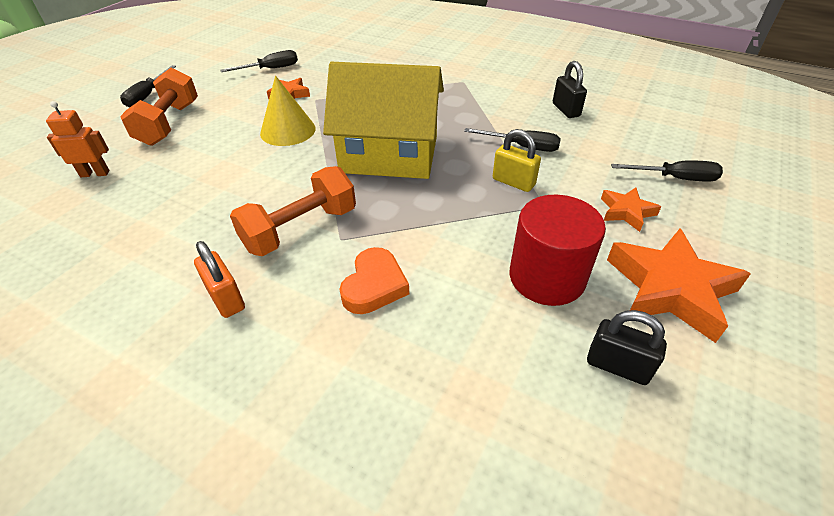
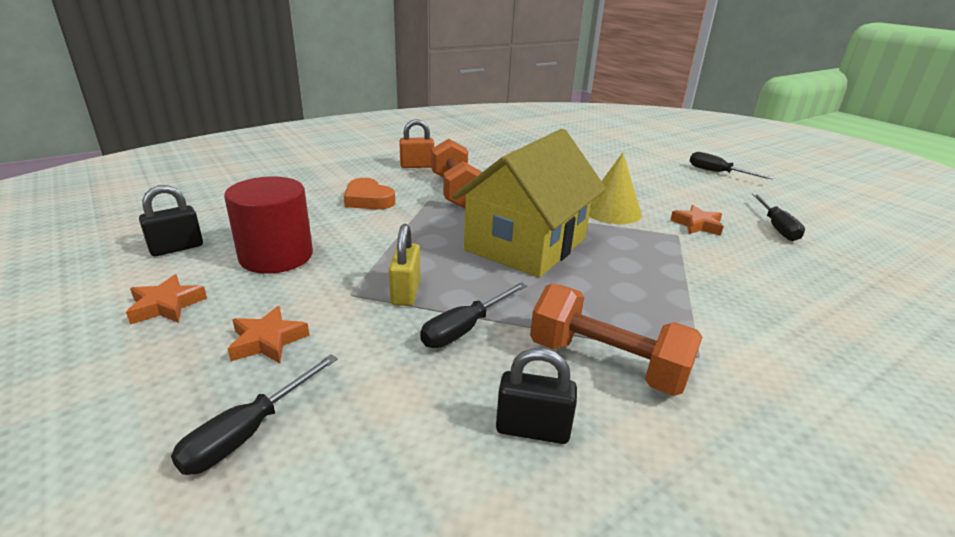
camera: 115 degrees right, 15 degrees down
orange robot [46,101,110,177] -> none
orange dumbbell [120,68,198,146] -> orange dumbbell moved to [530,284,702,396]
yellow padlock [493,129,541,192] -> yellow padlock turned 60 degrees counterclockwise [389,224,421,306]
orange star [607,229,751,343] -> orange star [126,274,207,324], size x0.52

